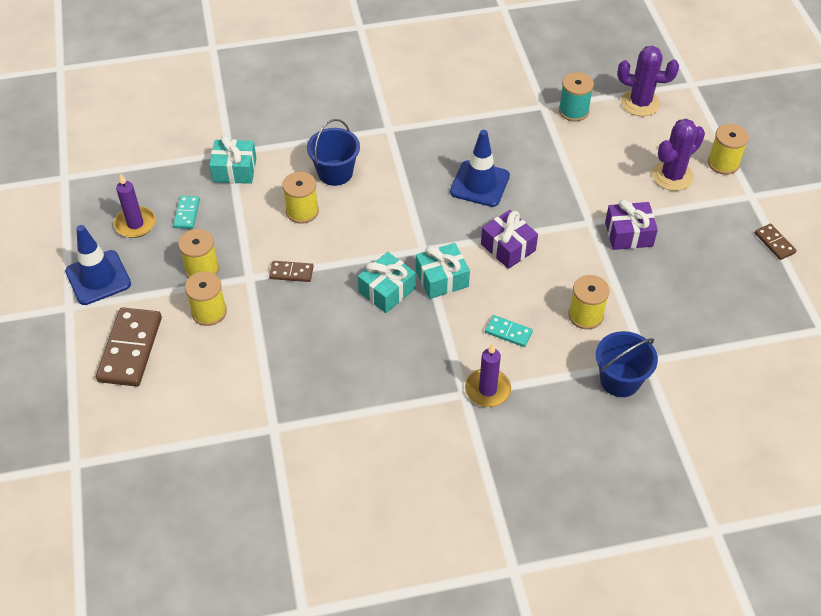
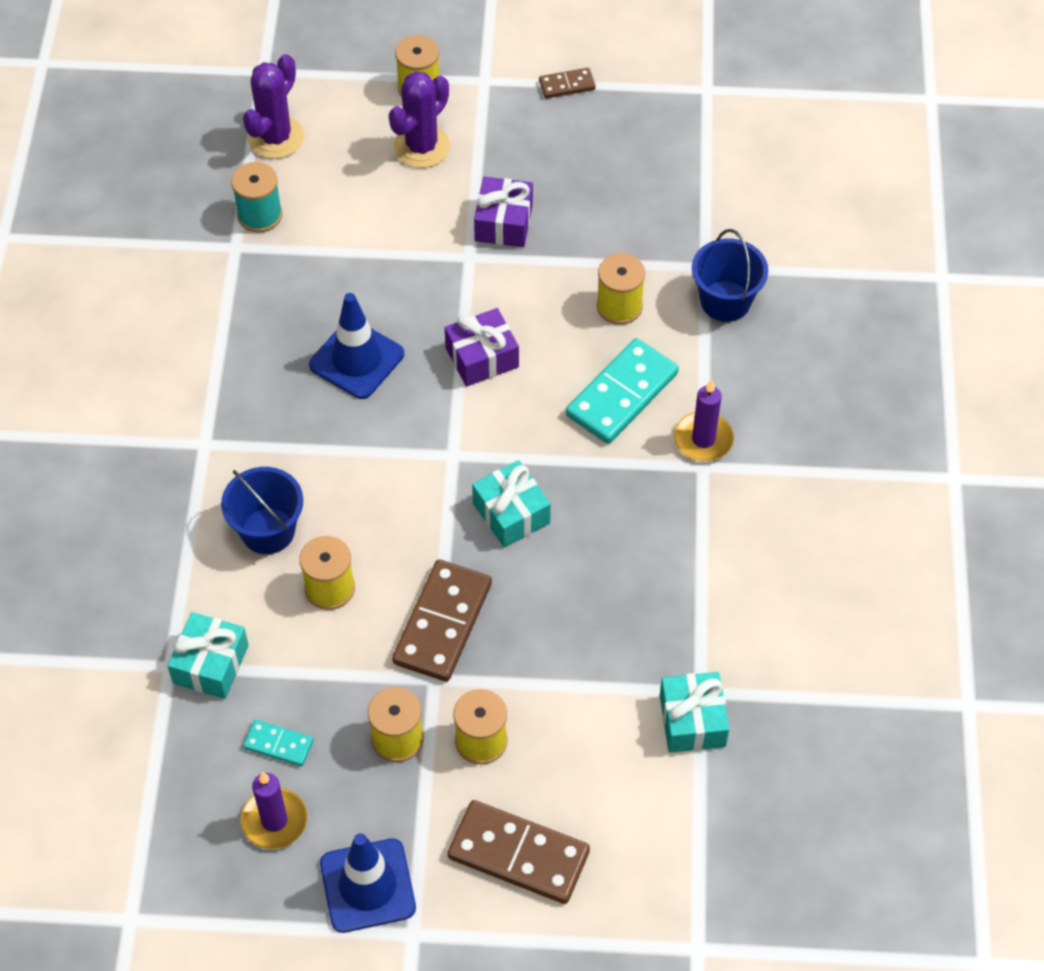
camera: 75 degrees left, 5 degrees up
brown domino [269,261,314,282] -> brown domino [392,559,492,682], size x1.98
turquoise gift [416,243,470,299] -> turquoise gift moved to [660,672,729,753]
turquoise domino [485,315,533,347] -> turquoise domino [566,338,679,444], size x1.98
purple cactus [652,119,705,191] -> purple cactus turned 60 degrees clockwise [389,71,450,168]

